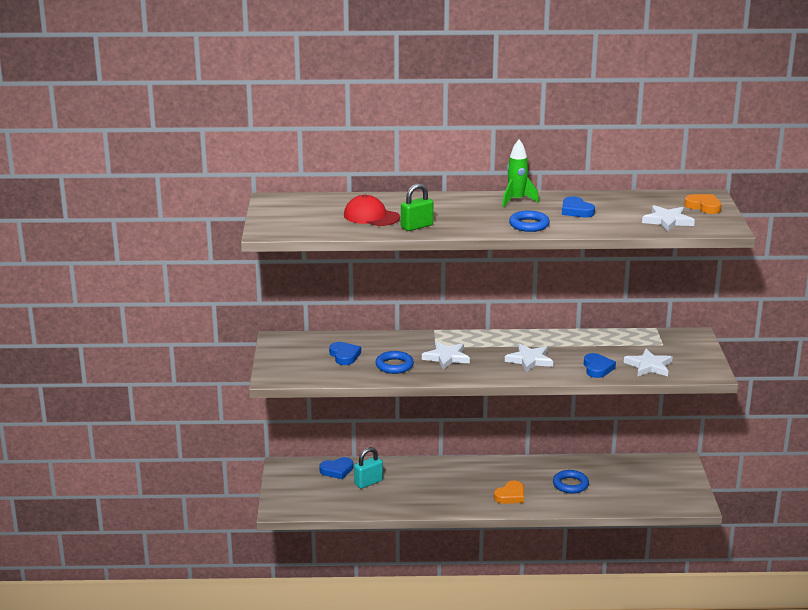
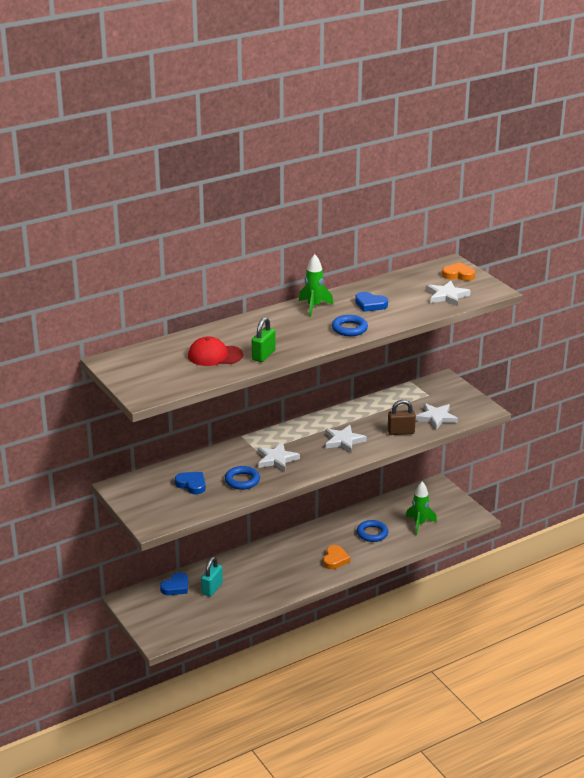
camera: 30 degrees left, 5 degrees up
blue heart [584,353,616,378] -> brown padlock [388,399,416,435]
none -> green rocket [406,482,437,535]

